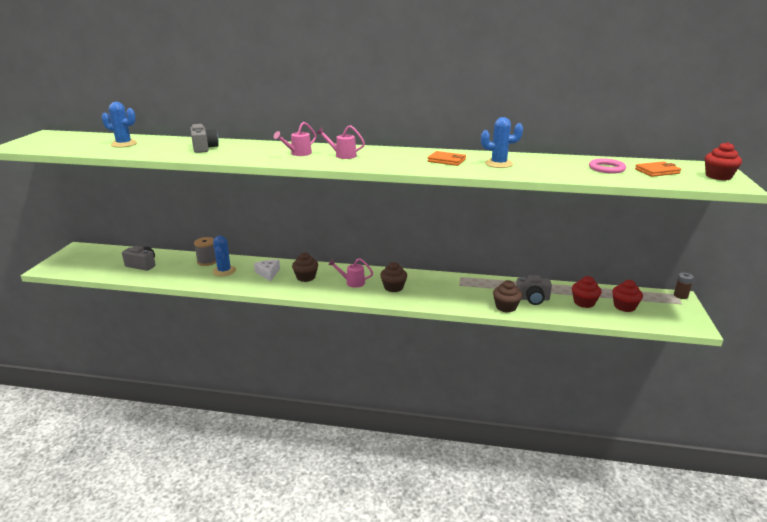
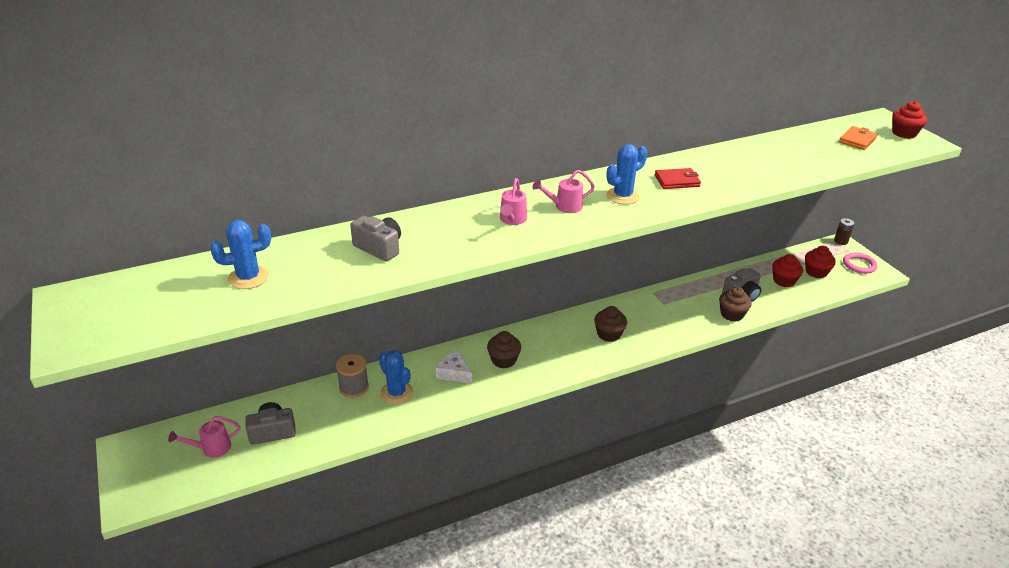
camera: 35 degrees left, 10 degrees up
pink watering can [328,258,373,288] -> pink watering can moved to [168,416,240,458]
orange wallet [427,151,466,166] -> red wallet [655,168,701,189]
blue cactus [481,117,523,168] -> blue cactus moved to [606,144,648,205]
pink ring [589,158,626,174] -> pink ring moved to [843,252,877,274]

